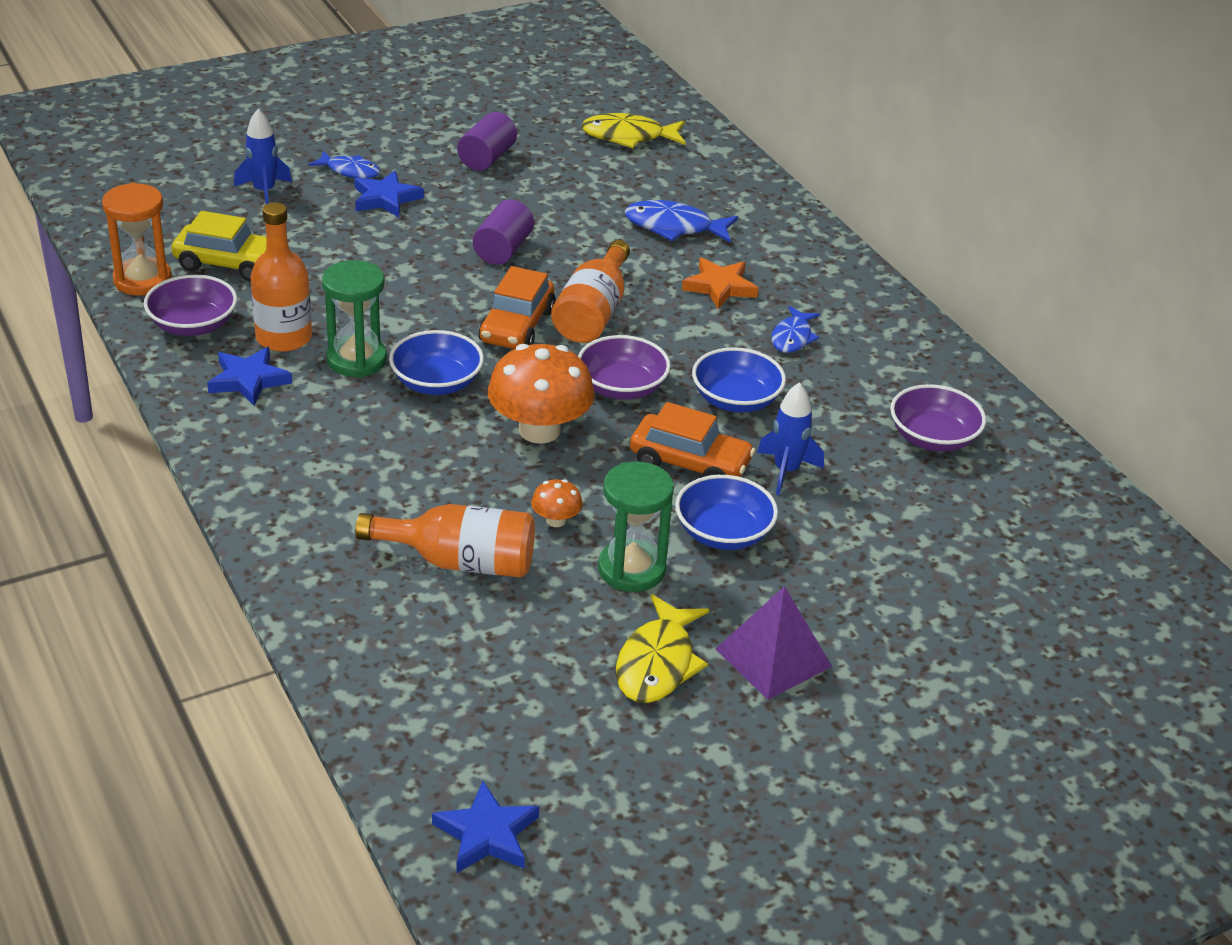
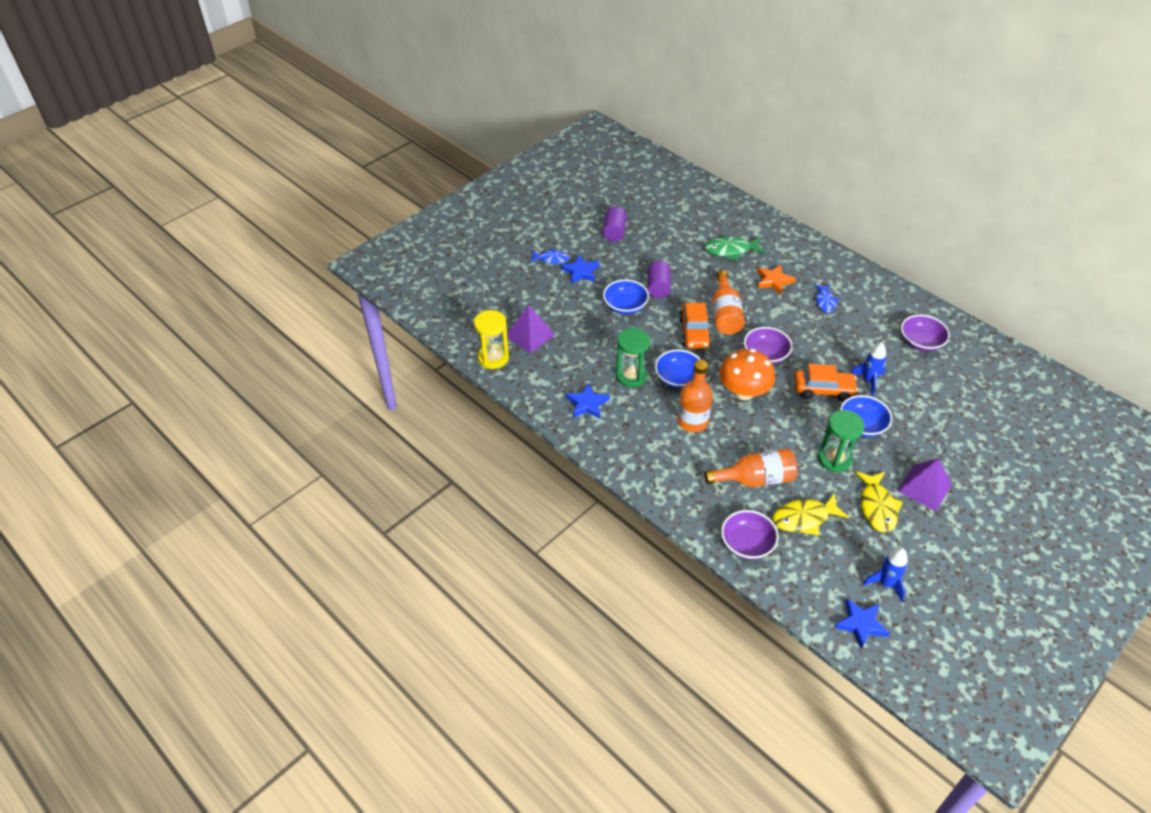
camera: 15 degrees left, 10 degrees up
orange hourglass [102,183,172,295] -> yellow hourglass [474,310,509,369]
purple bowl [144,275,237,336] -> purple bowl moved to [721,510,779,560]
yellow car [172,211,267,281] -> purple pyramid [507,305,555,354]
blue rocket [234,109,292,204] -> blue rocket moved to [863,548,908,602]
orange bottle [251,202,312,352] -> orange bottle moved to [677,360,713,432]
orange mushroom [531,479,583,527] -> none
yellow fish [581,113,686,148] -> yellow fish moved to [772,493,849,535]
blue fish [625,200,738,243] -> green fish [704,237,765,260]
blue bowl [692,347,786,413] -> blue bowl moved to [603,279,649,314]

